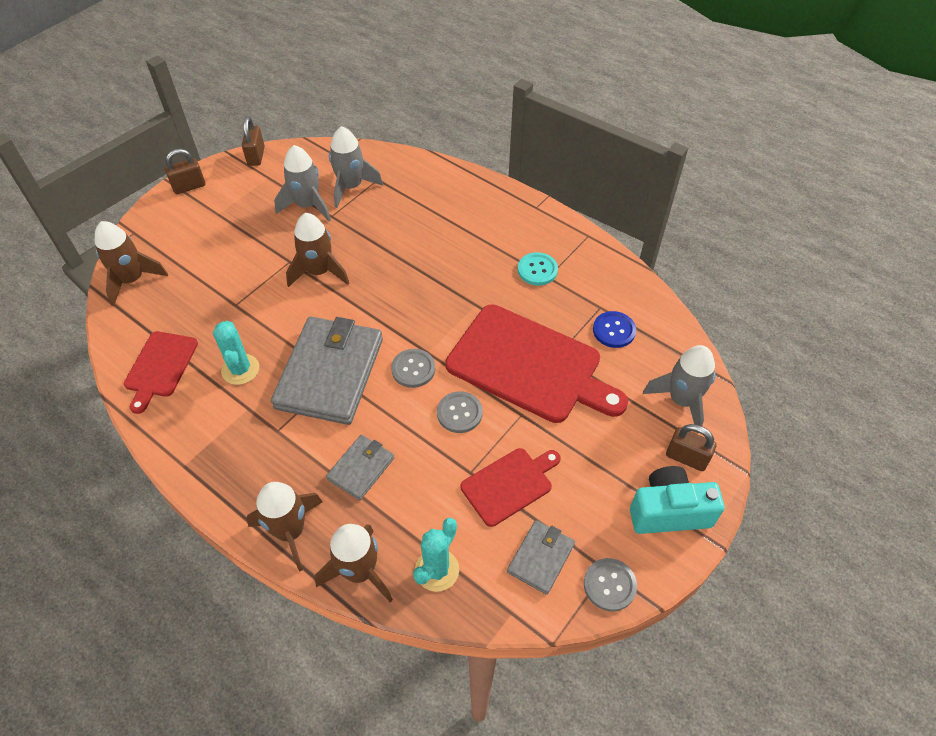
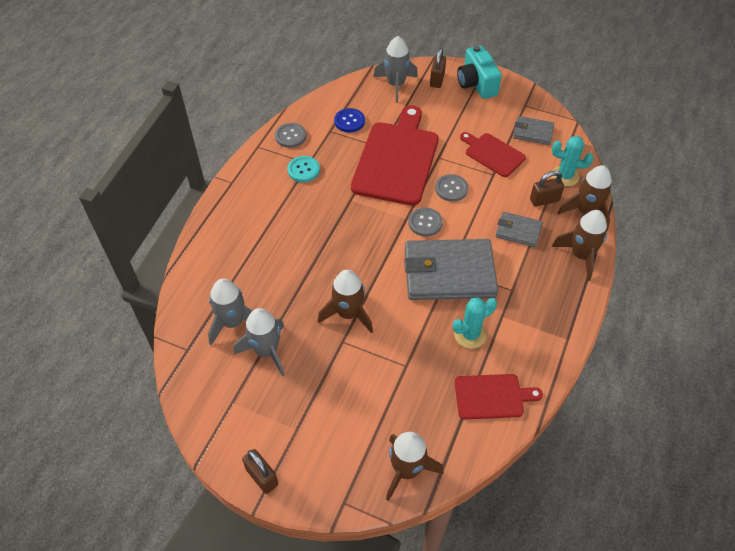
camera: 105 degrees left, 0 degrees up
brown padlock [242,117,265,166] -> brown padlock moved to [530,171,564,207]
grey button [584,558,637,611] -> grey button moved to [275,123,306,148]

